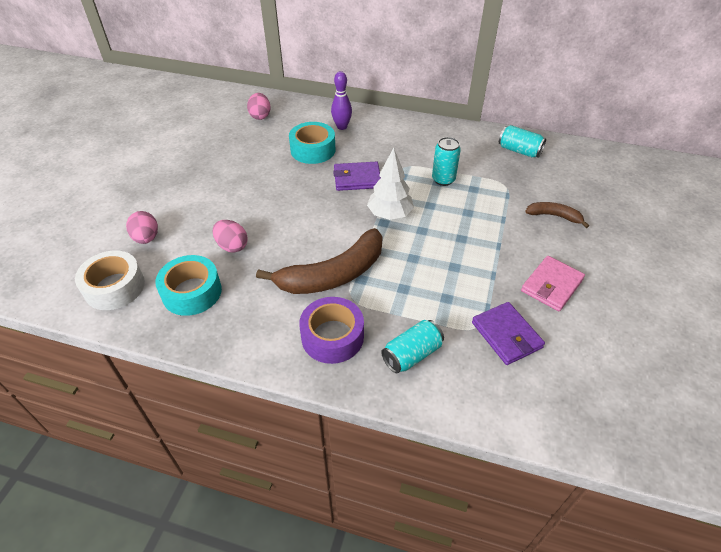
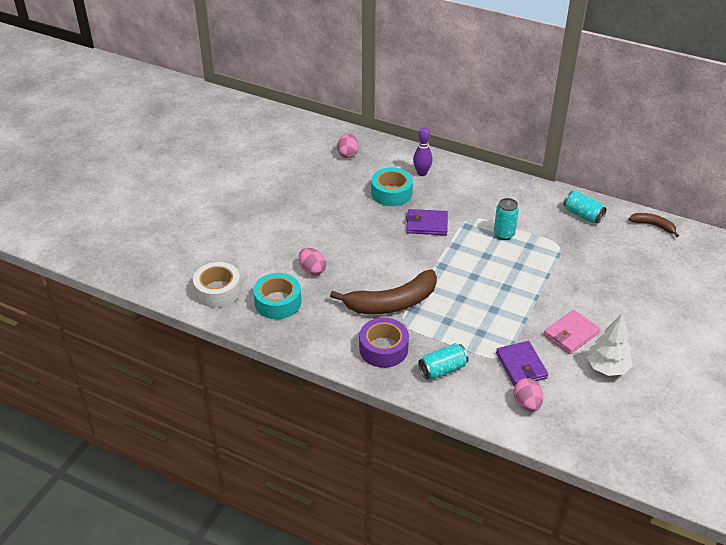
camera: 10 degrees right, 5 degrees down
pink egg [126,211,158,244] -> pink egg moved to [514,378,543,412]
white tree [367,148,414,220] -> white tree moved to [587,314,633,376]
brown banana [525,202,589,228] -> brown banana moved to [629,213,679,237]

